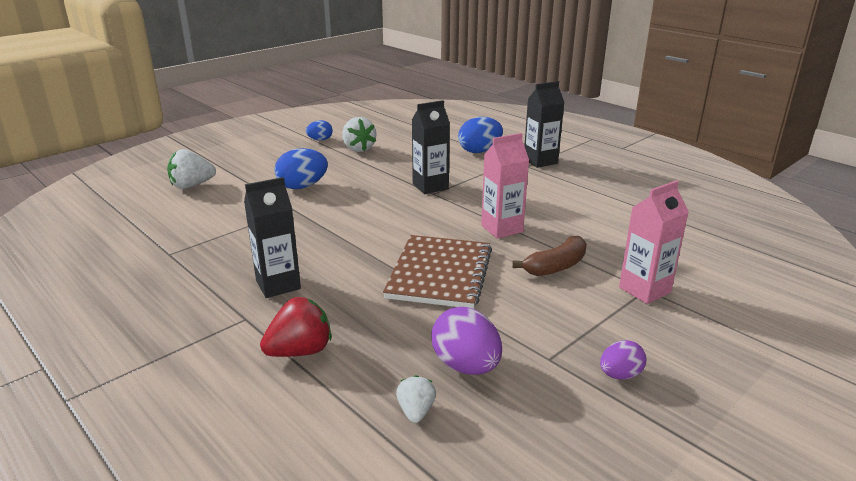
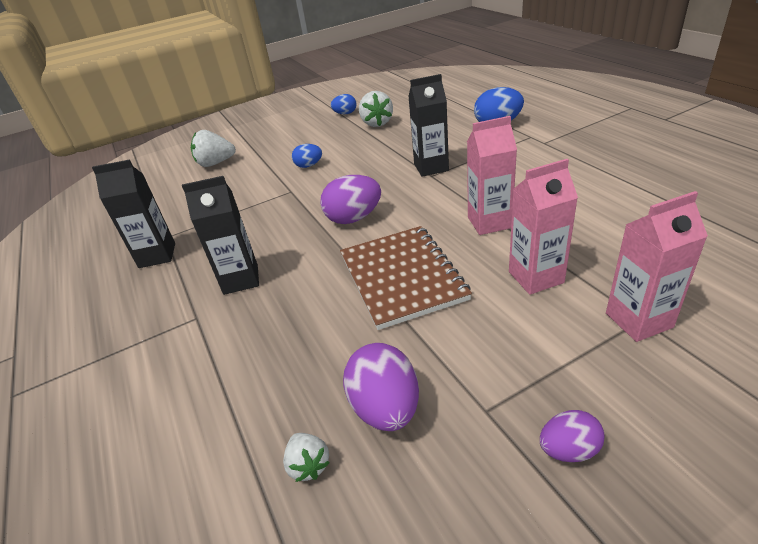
camera: 20 degrees right, 10 degrees up
red strawberry [260,297,331,357] -> none
blue egg [275,148,328,189] -> blue egg [292,144,322,168], size x0.60
brown notebook [383,235,492,309] -> brown notebook turned 45 degrees counterclockwise [340,226,472,330]
white strawberry [396,375,436,423] -> white strawberry turned 135 degrees clockwise [283,433,330,482]
brown banana [512,236,587,276] -> pink carton [509,159,578,295]
black carton [524,81,564,168] -> black carton moved to [92,160,175,268]
none -> purple egg [320,175,381,224]

